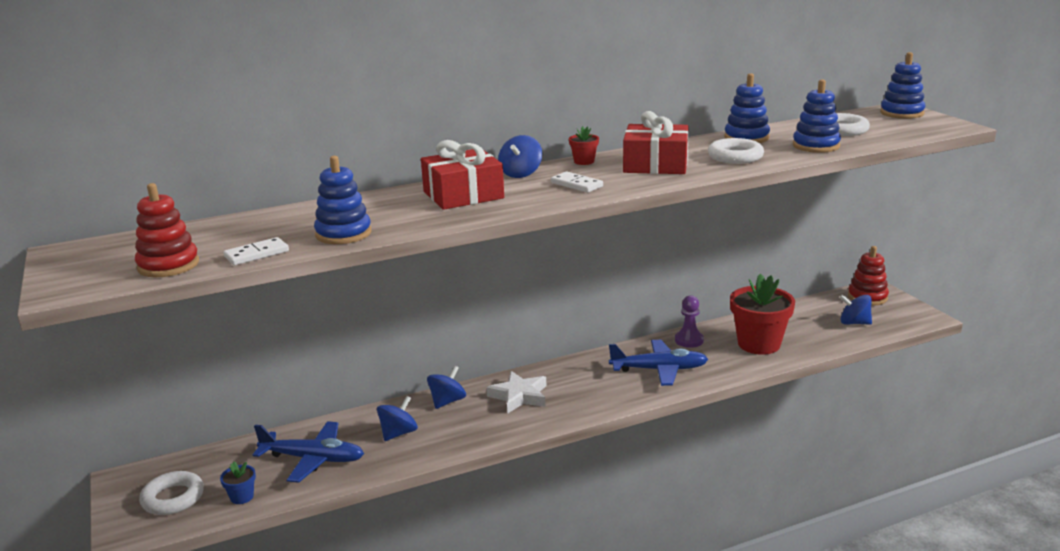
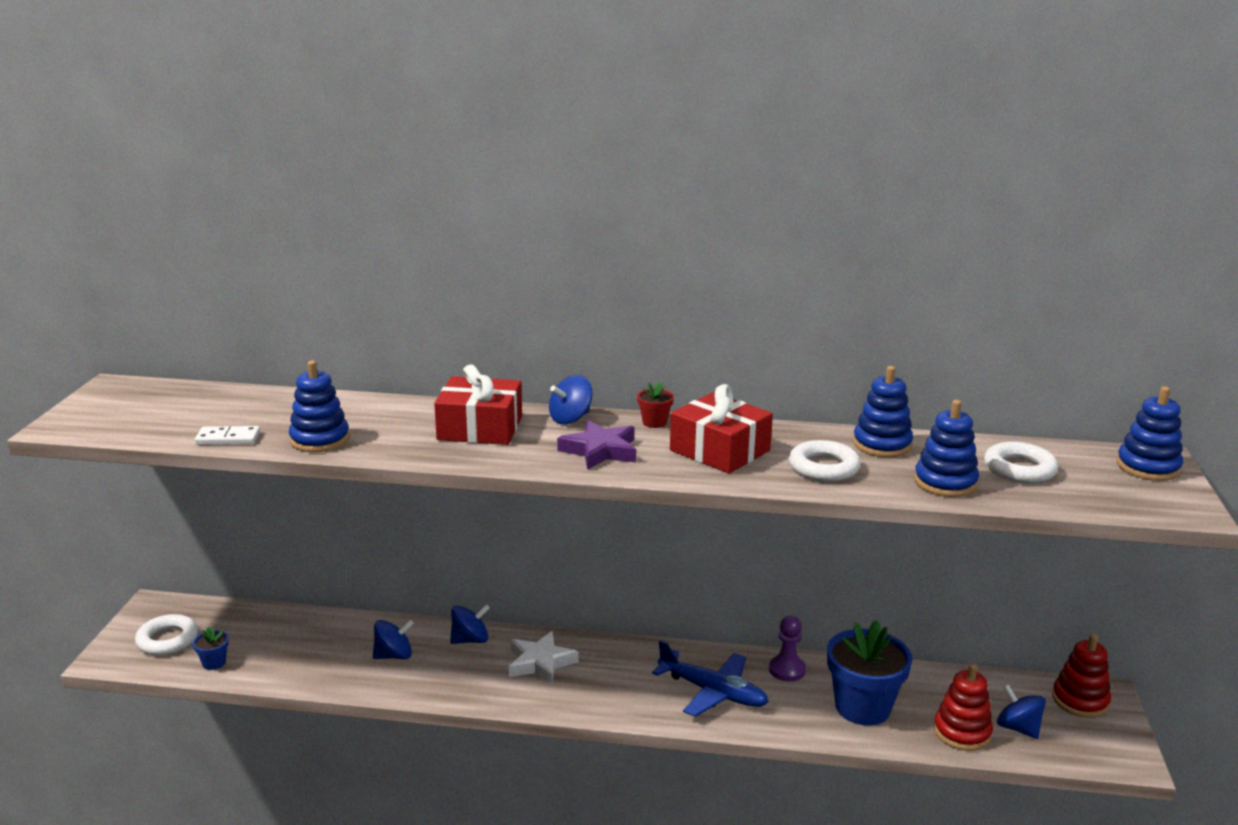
camera: 30 degrees right, 0 degrees up
red stacking toy [135,183,199,277] -> red stacking toy moved to [934,664,993,751]
blue plane [253,421,364,483] -> none
white domino [551,171,603,193] -> purple star [557,420,636,470]
red flower pot [730,274,795,355] -> blue flower pot [827,620,912,726]

